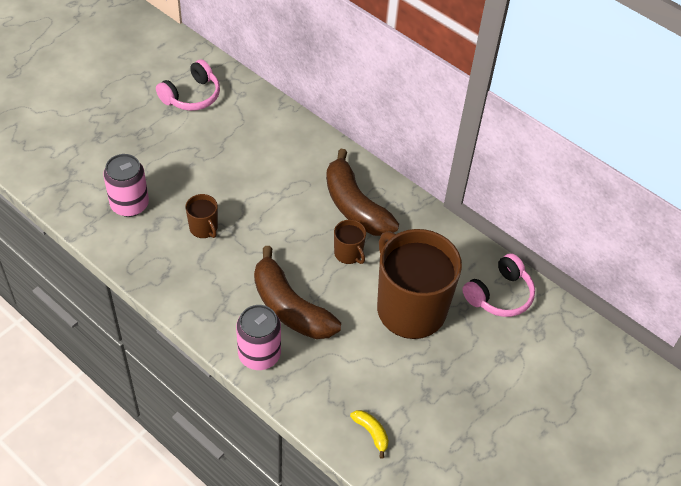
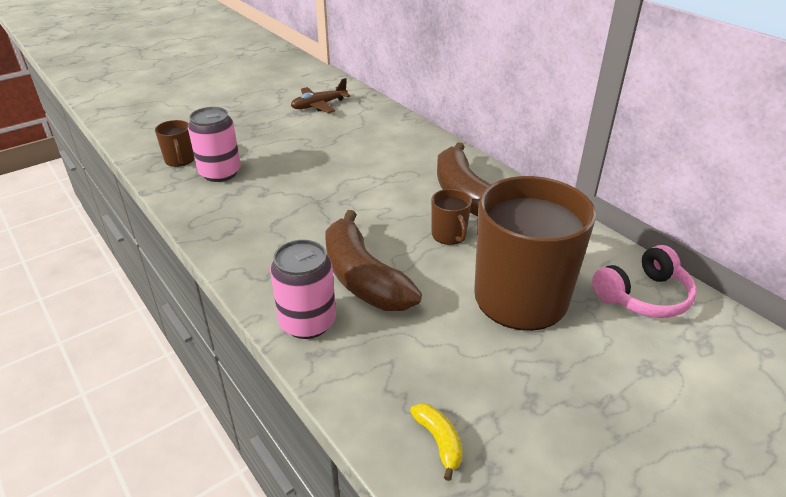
camera: 15 degrees right, 15 degrees down
pink headphones [156,59,220,111] -> brown plane [291,78,351,113]
brown mug [185,194,218,238] -> brown mug moved to [155,120,194,167]

